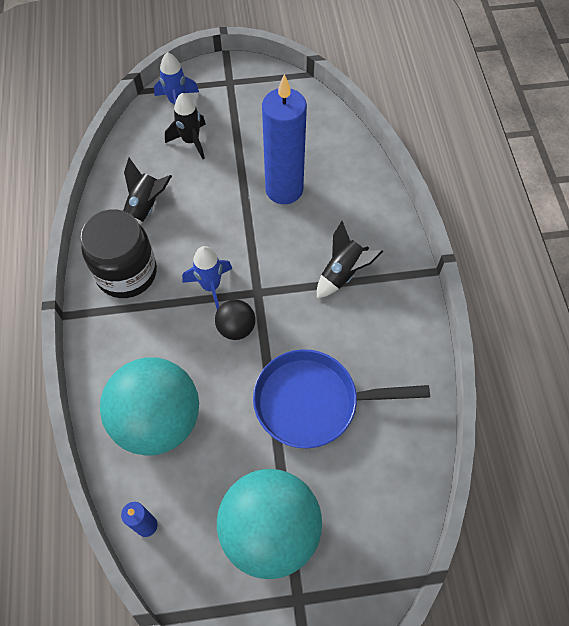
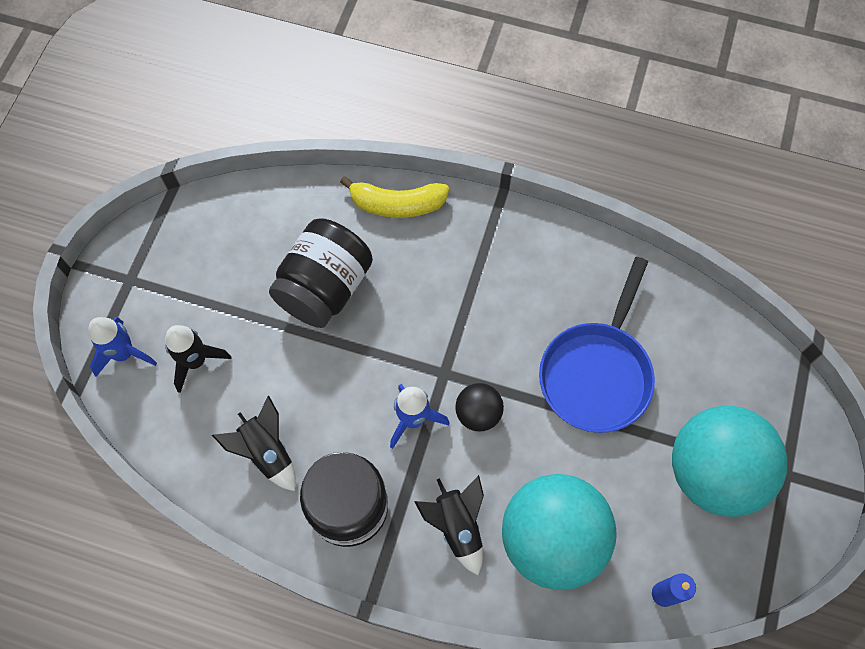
camera: 65 degrees left, 5 degrees up
blue candle [262,74,307,204] -> black jar [269,218,373,328]
black rocket [317,221,383,298] -> black rocket moved to [414,475,484,575]
none -> yellow banana [340,176,449,218]

